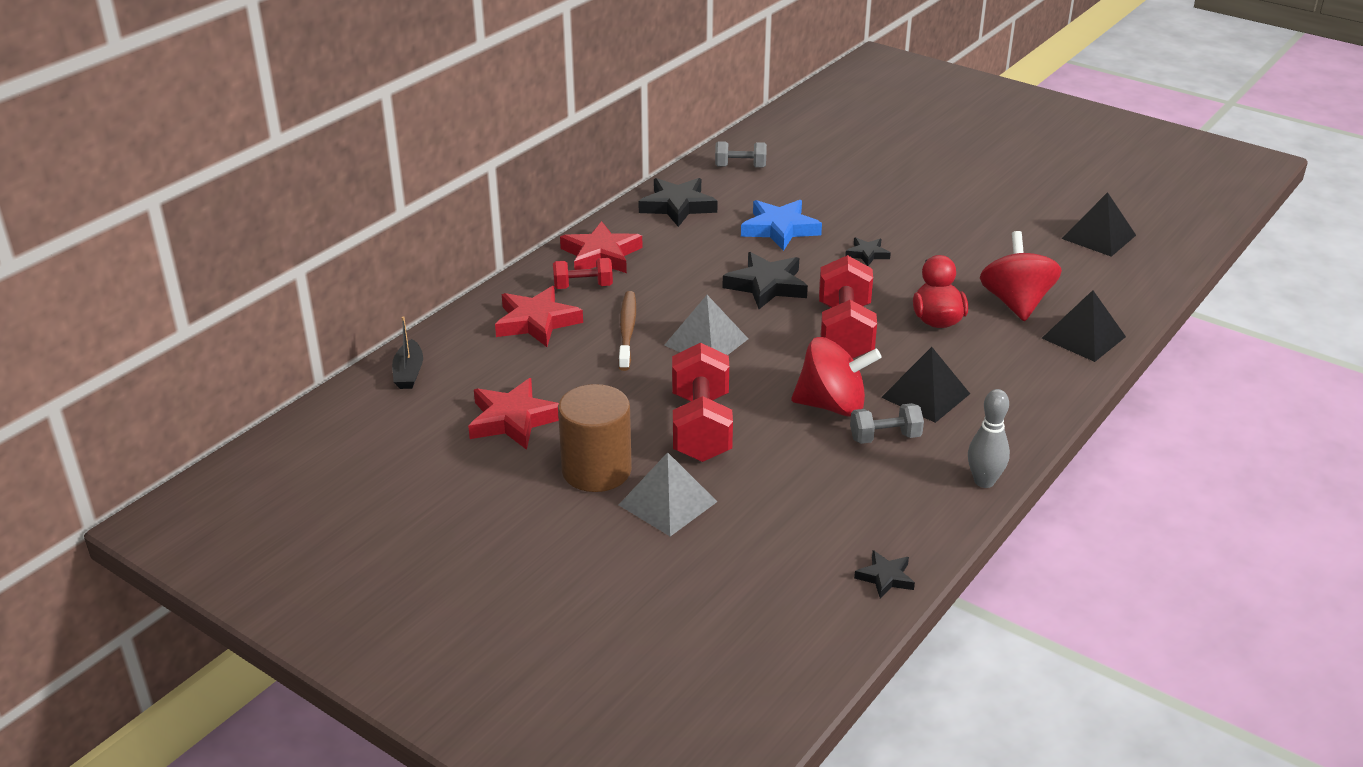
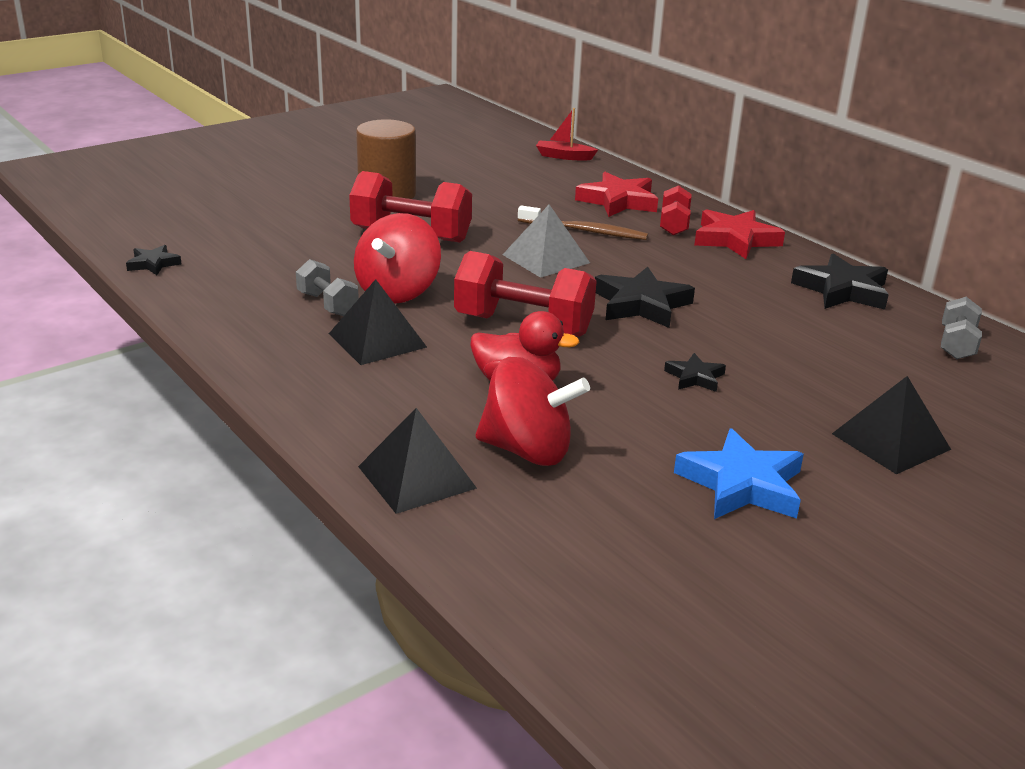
camera: 105 degrees right, 5 degrees down
black boat [392,316,423,389] -> red boat [536,108,598,161]
red star [468,378,559,450] -> none
grey pyramid [619,452,717,536] -> none
blue star [741,200,822,251] -> blue star moved to [674,428,804,519]
grey dumbbell [850,403,924,444] -> grey dumbbell turned 45 degrees counterclockwise [296,259,359,316]
grey bowling pin [968,389,1010,488] -> none
black pyramid [1062,192,1136,257] -> black pyramid moved to [832,376,951,474]

